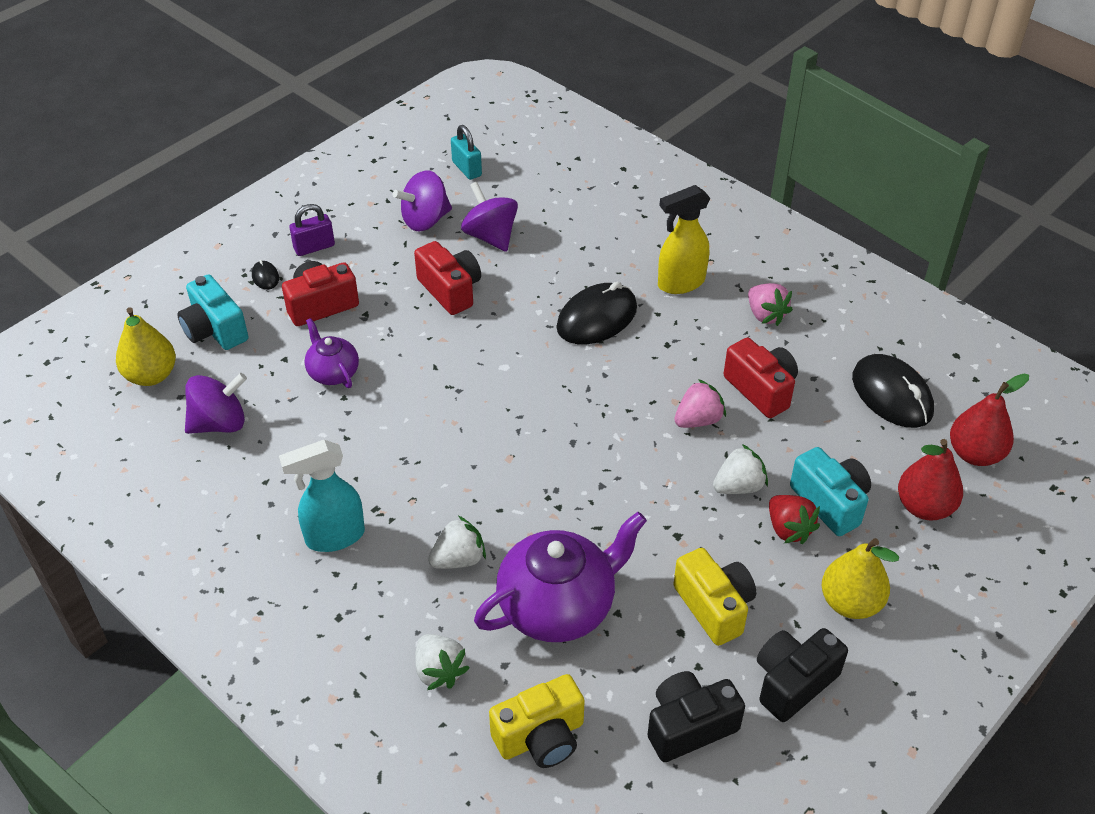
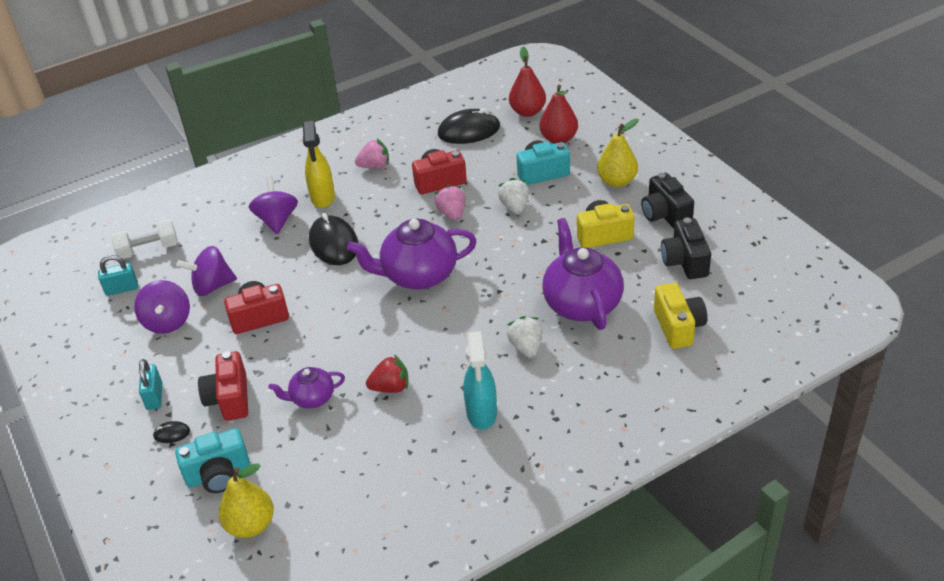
camera: 70 degrees left, 5 degrees down
purple spinning top [185,373,247,434] -> purple spinning top moved to [249,176,298,234]
purple padlock [289,204,335,256] -> turquoise padlock [139,359,162,410]
white strawberry [415,634,470,690] -> none
red strawberry [769,495,820,544] -> red strawberry moved to [366,355,408,393]
none -> white dumbbell [111,219,178,259]
none -> purple teapot [347,219,476,289]

